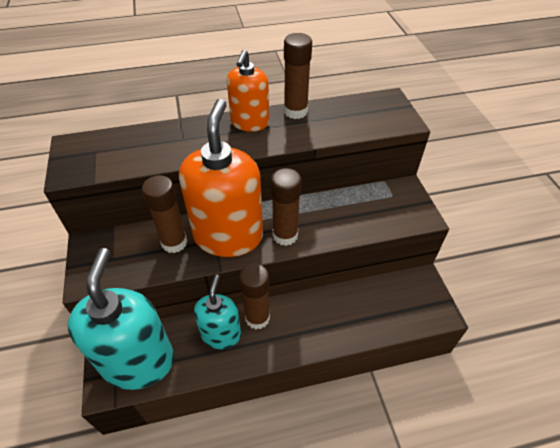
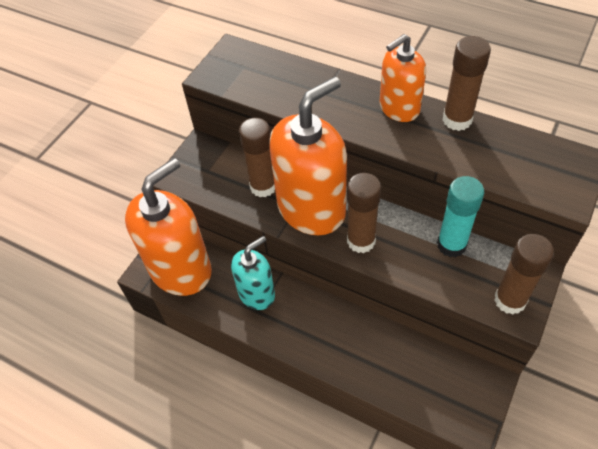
camera: 45 degrees right, 5 degrees up
turquoise soap dispenser [67,248,174,390] -> orange soap dispenser [125,158,212,296]
brown glue stick [239,263,270,329] -> brown glue stick moved to [494,234,554,315]
none -> turquoise glue stick [437,176,484,257]

